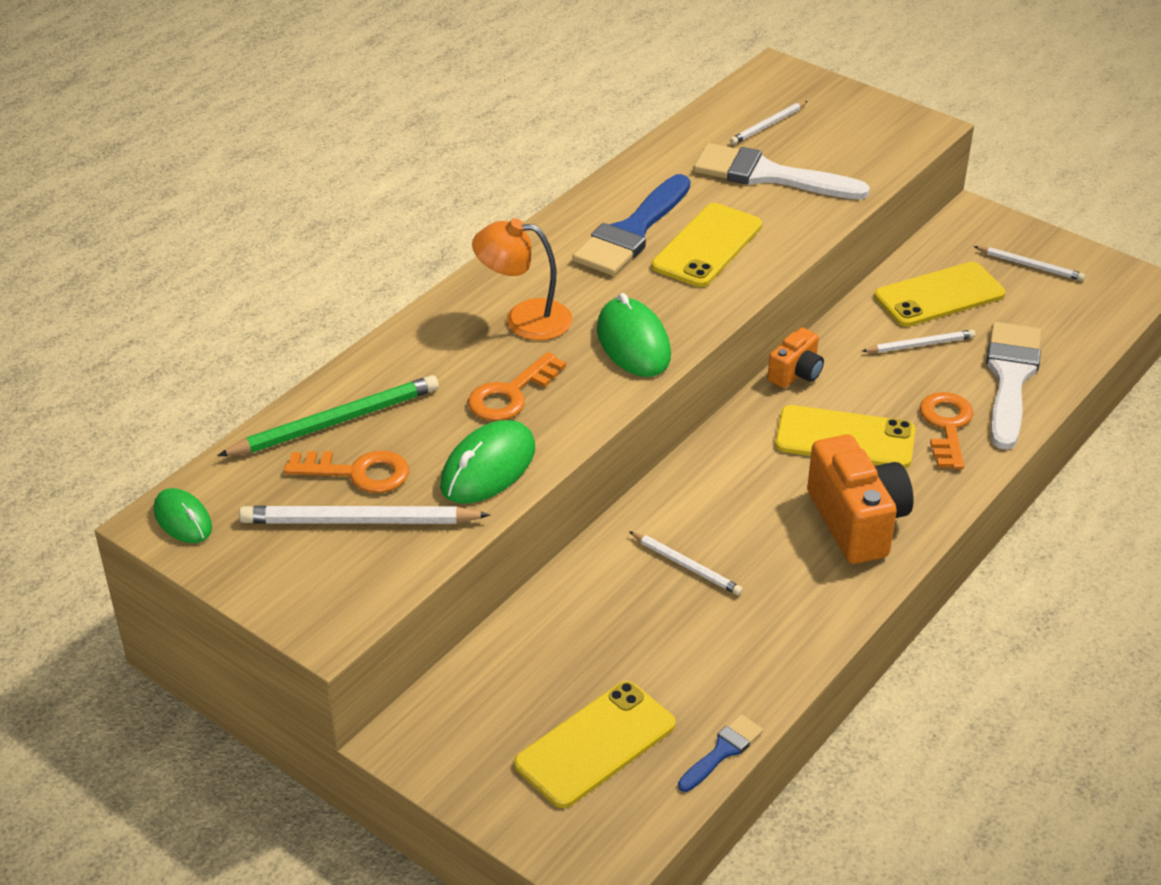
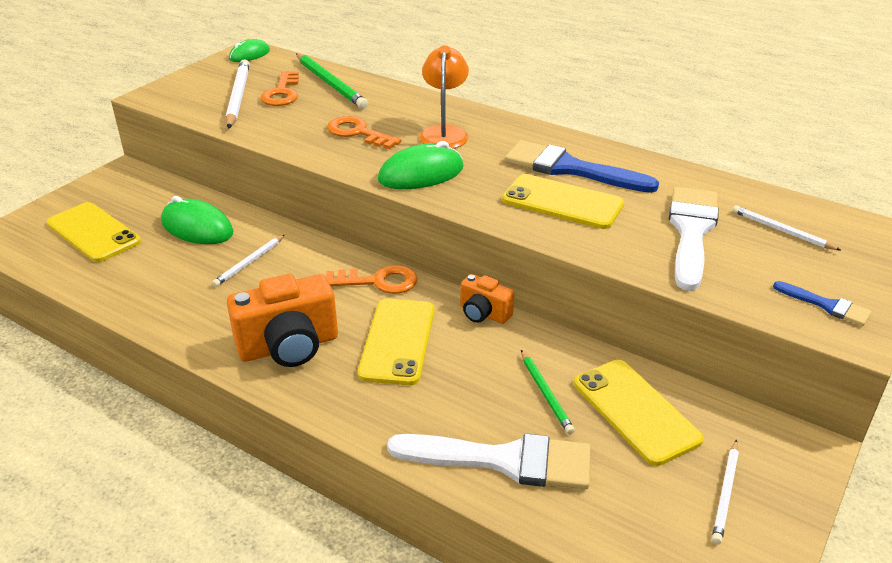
camera: 85 degrees right, 5 degrees down
green mouse [440,420,535,504] -> green mouse moved to [161,196,233,244]
blue brush [678,714,763,792] -> blue brush moved to [773,281,872,326]
white pencil [862,330,976,353] -> green pencil [521,350,575,434]
orange key [920,392,974,470] -> orange key moved to [326,265,418,294]

